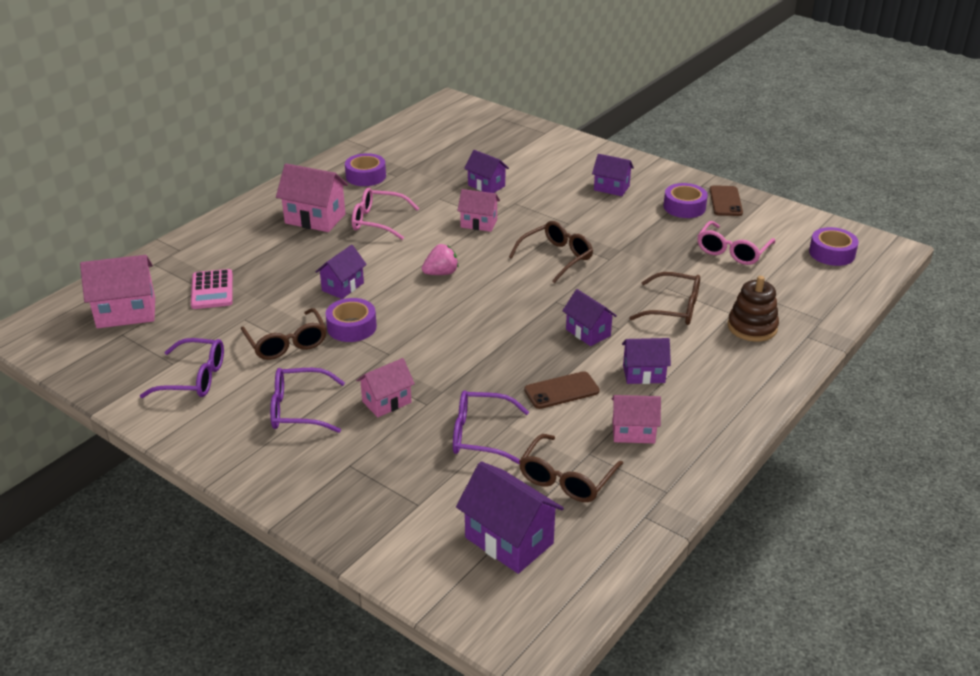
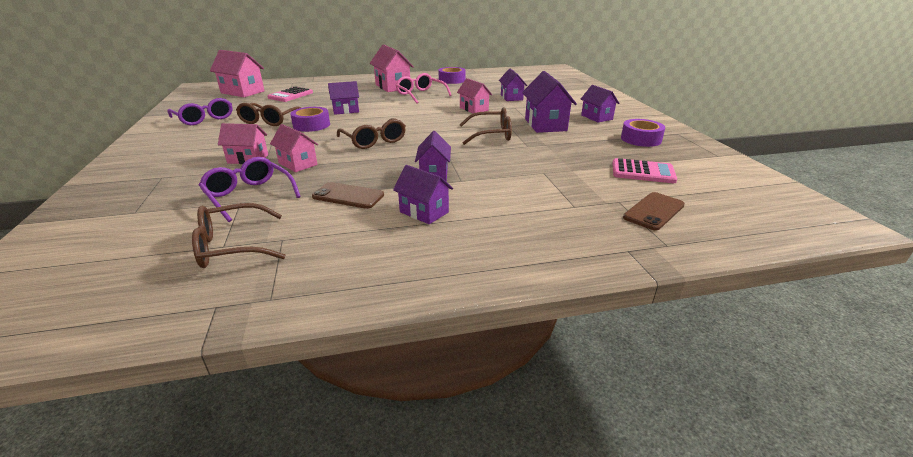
camera: 40 degrees right, 5 degrees down
purple glasses [270,368,345,433] -> none
pink strawberry [422,244,459,275] -> none
purple house [456,461,564,574] -> purple house moved to [522,71,577,133]
pink house [612,395,661,444] -> pink house moved to [270,124,318,172]
brown glasses [629,272,700,325] -> brown glasses moved to [337,118,406,149]
pink glasses [698,221,775,265] -> pink calculator [613,158,677,183]
brown phone [710,185,743,216] -> brown phone moved to [623,192,685,230]
brown stacking toy [728,276,779,342] -> none
purple tape [809,227,859,266] -> none

